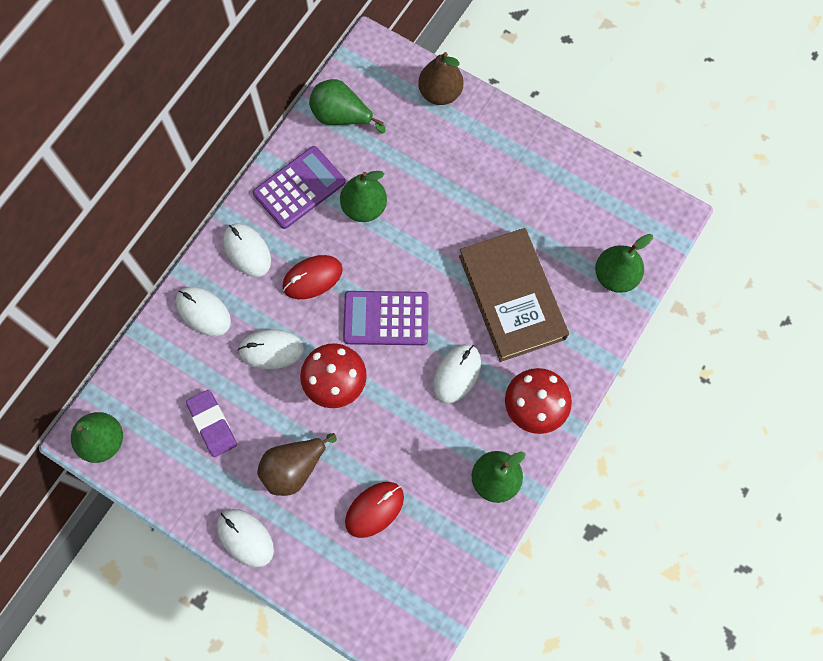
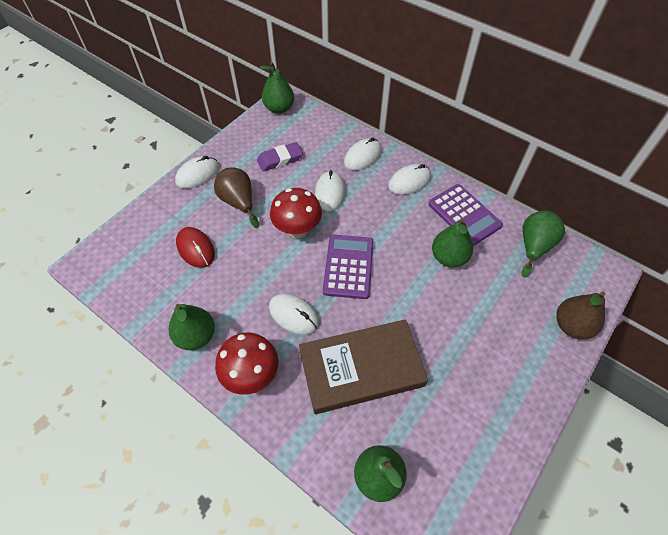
camera: 95 degrees right, 15 degrees down
red mouse [282,255,343,299] -> none

